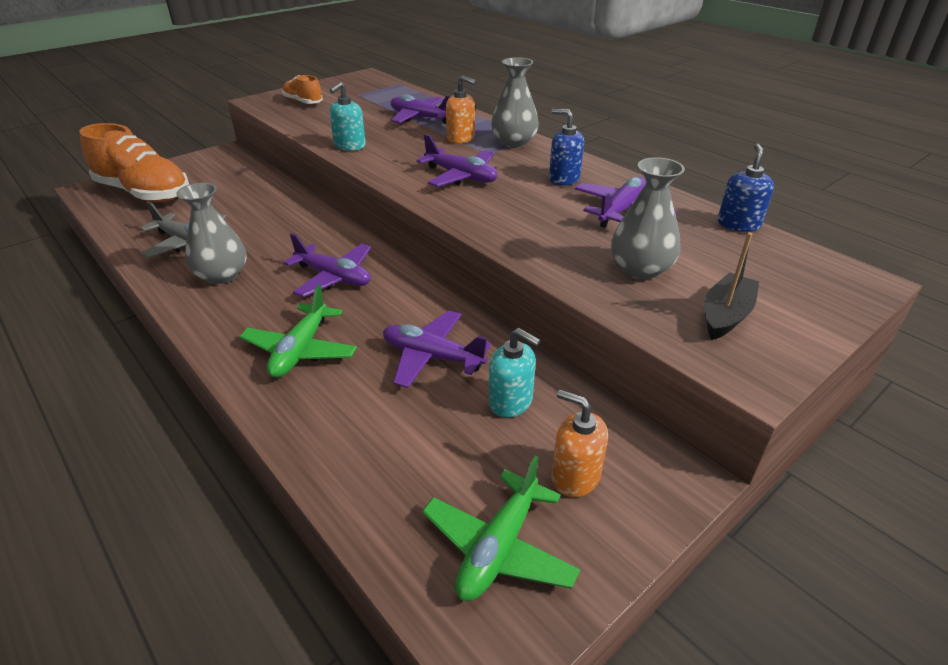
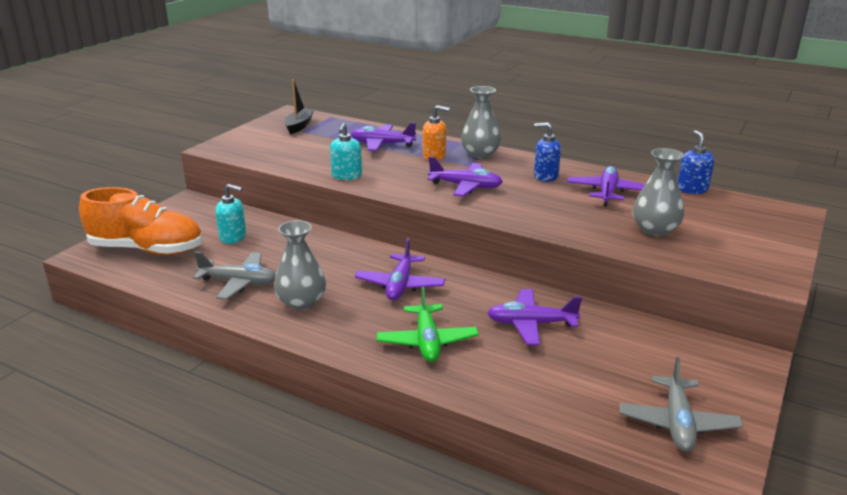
camera: 20 degrees left, 10 degrees down
orange shoe [282,75,323,104] -> none
purple plane [283,233,371,297] -> purple plane turned 90 degrees clockwise [355,238,445,300]
green plane [422,456,580,601] -> grey plane [619,357,743,452]
turquoise soap dispenser [488,328,541,418] -> turquoise soap dispenser moved to [215,184,246,244]
orange soap dispenser [551,390,608,497] -> none
black boat [704,233,759,340] -> black boat moved to [284,79,314,134]

